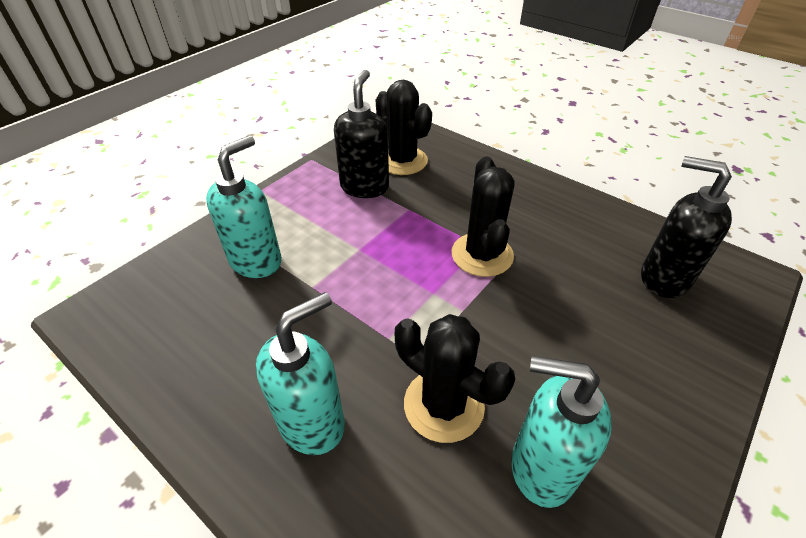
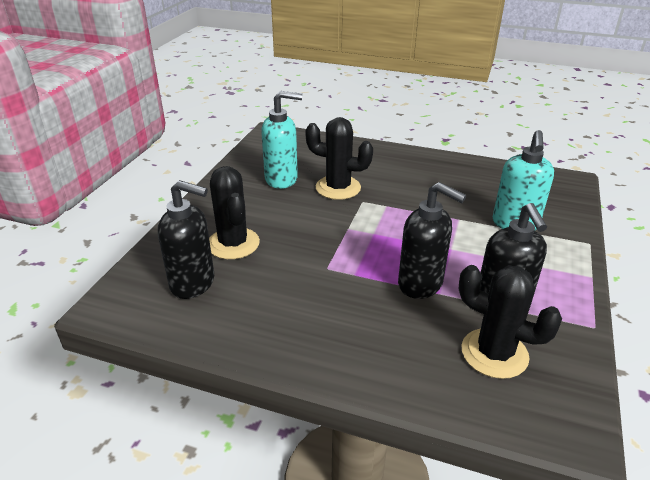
camera: 160 degrees right, 10 degrees down
turquoise soap dispenser [256,292,345,455] -> none
black cactus [452,156,514,277] -> black cactus moved to [209,166,260,259]
none -> black soap dispenser [398,182,466,299]

